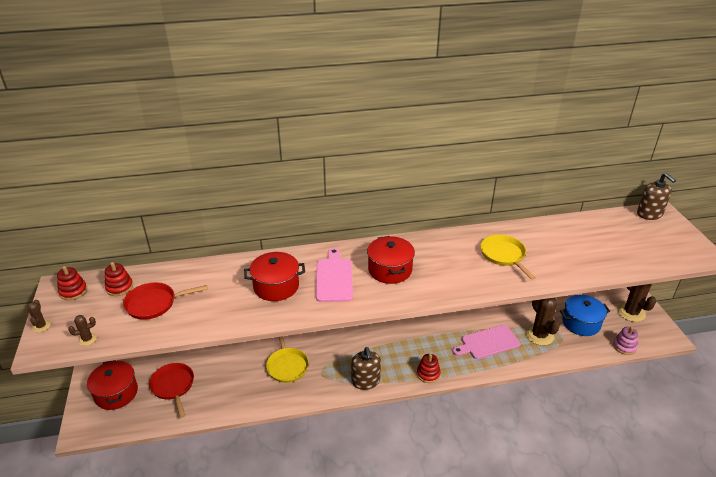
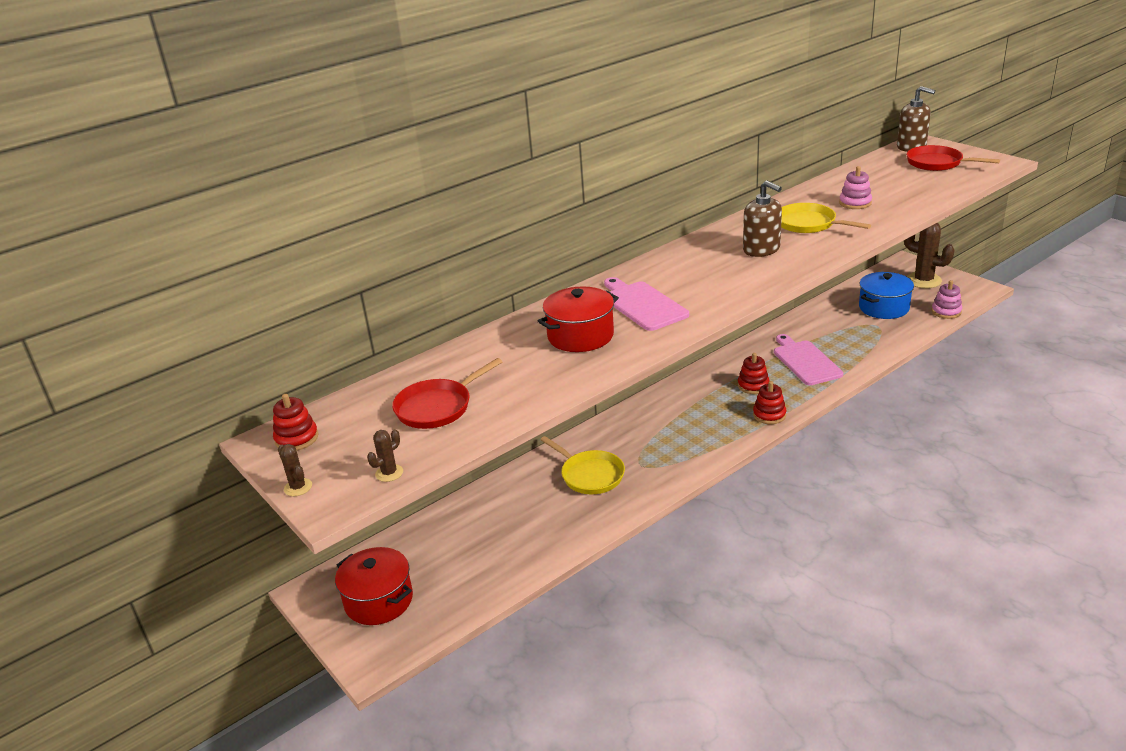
camera: 25 degrees left, 5 degrees down
red stacking toy [105,262,133,296] -> red stacking toy moved to [738,353,769,394]
red pan [149,363,194,418] -> red pan moved to [906,145,1000,171]
brown soap dispenser [351,347,381,390] -> brown soap dispenser moved to [743,180,782,257]
red pot [367,236,415,284] -> none
pink cutting board [452,325,521,359] -> pink cutting board turned 120 degrees clockwise [774,334,843,385]
brown cactus [526,298,560,346] -> none
none -> pink stacking toy [839,166,872,209]

